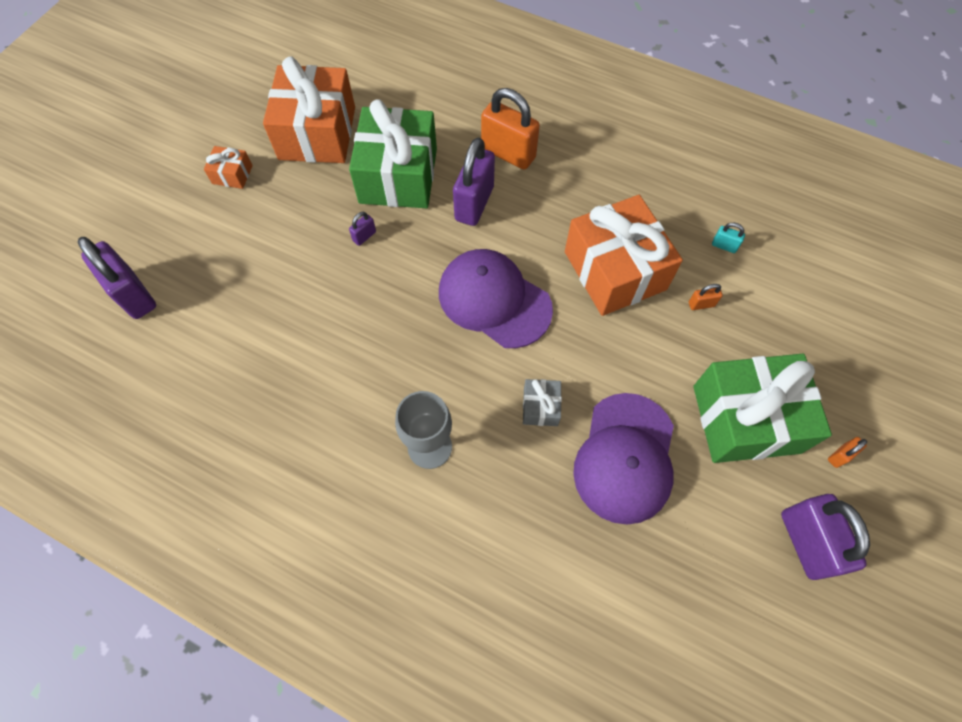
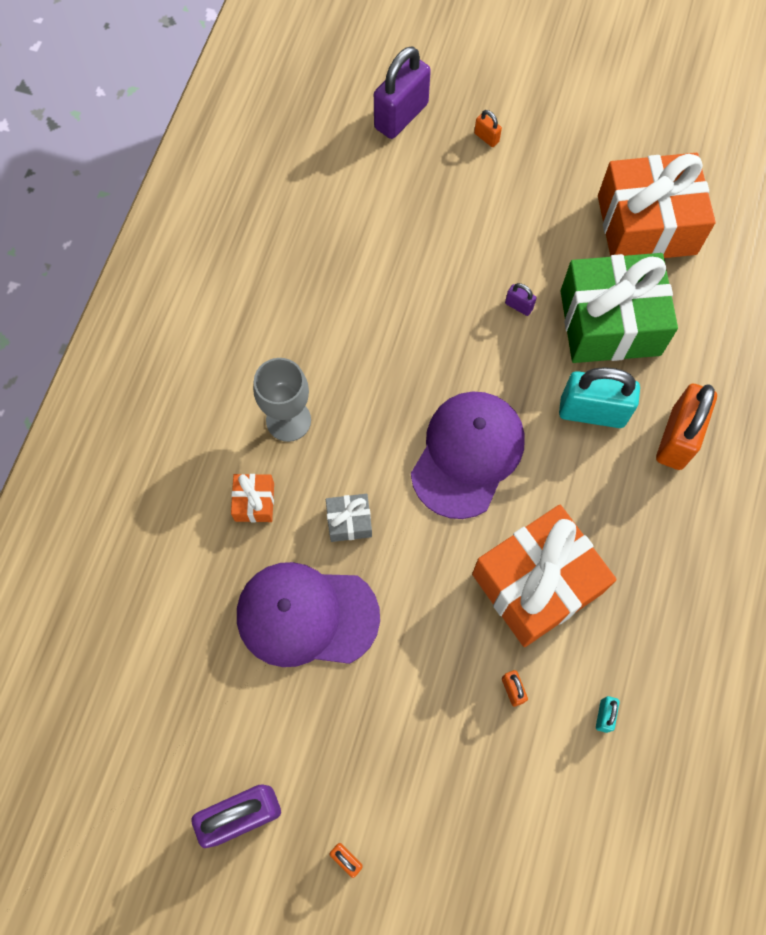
camera: 80 degrees right, 5 degrees up
orange gift [204,146,253,189] -> orange gift moved to [231,474,274,522]
purple padlock [453,137,495,226] -> turquoise padlock [559,367,640,428]
green gift [693,354,832,463] -> none
none -> orange padlock [474,110,502,147]

